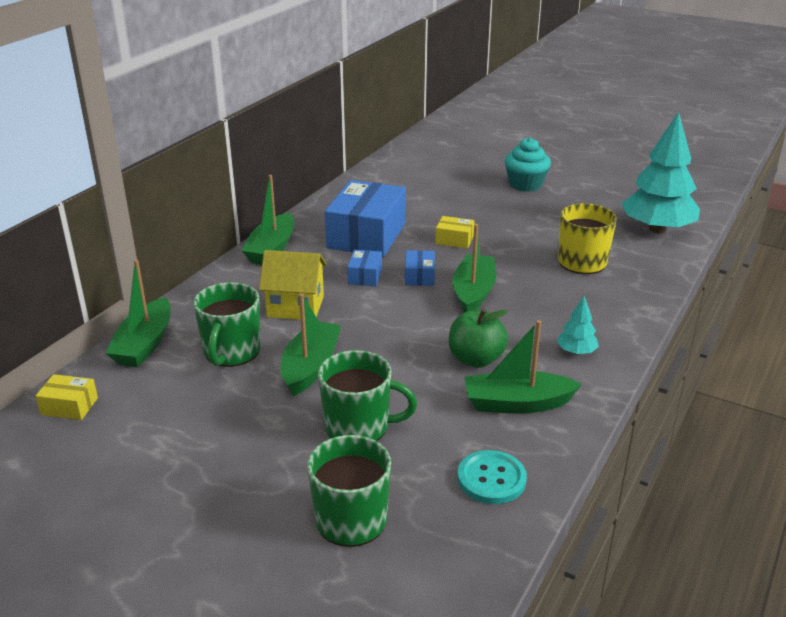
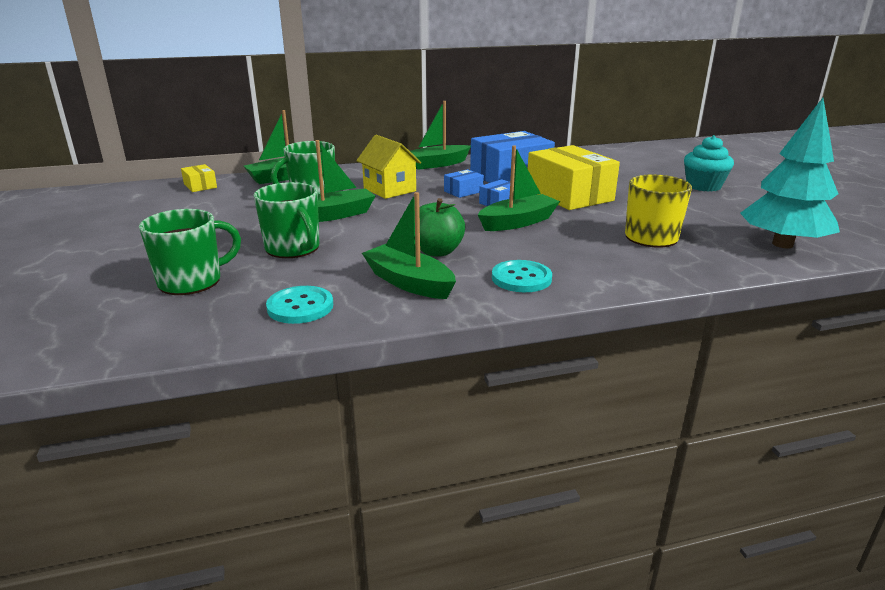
camera: 45 degrees right, 5 degrees down
yellow box [435,216,475,249] -> yellow box [528,145,620,210], size x2.23
turquoise tree [557,296,599,355] -> turquoise button [492,260,552,292]

